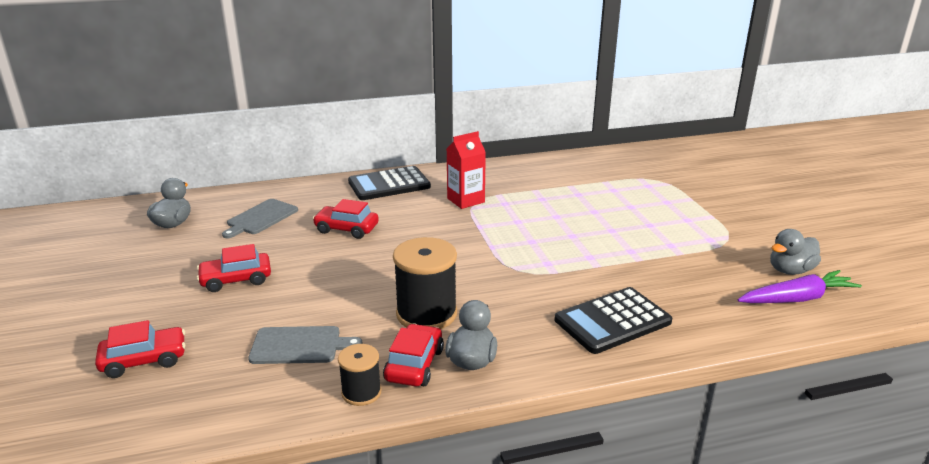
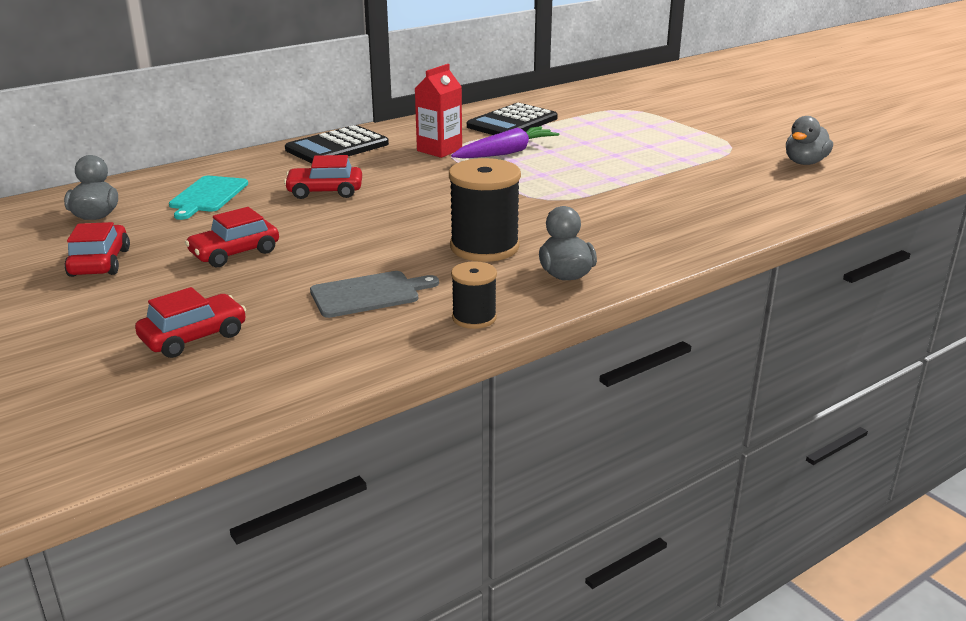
camera: 20 degrees left, 0 degrees up
grey cutting board [222,199,298,238] -> turquoise cutting board [169,176,248,220]
red car [383,324,444,386] -> red car moved to [65,222,130,277]
black calculator [554,287,672,354] -> black calculator moved to [467,103,558,135]
purple carrot [738,270,862,303] -> purple carrot moved to [451,126,560,159]

